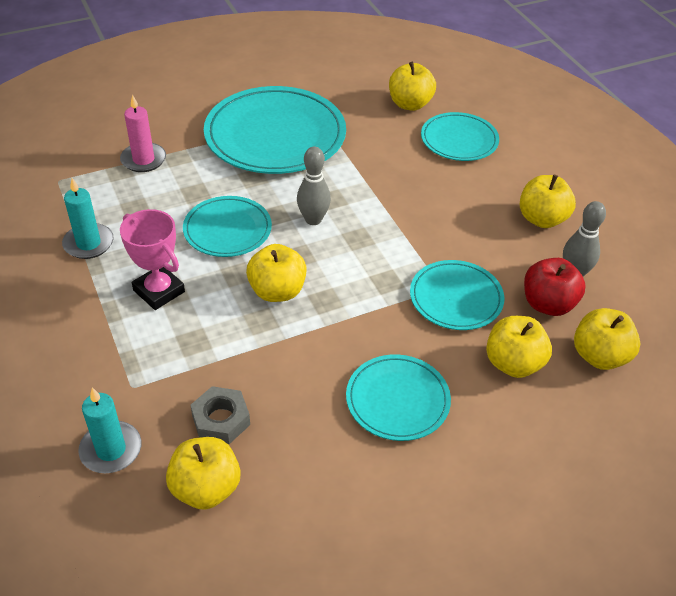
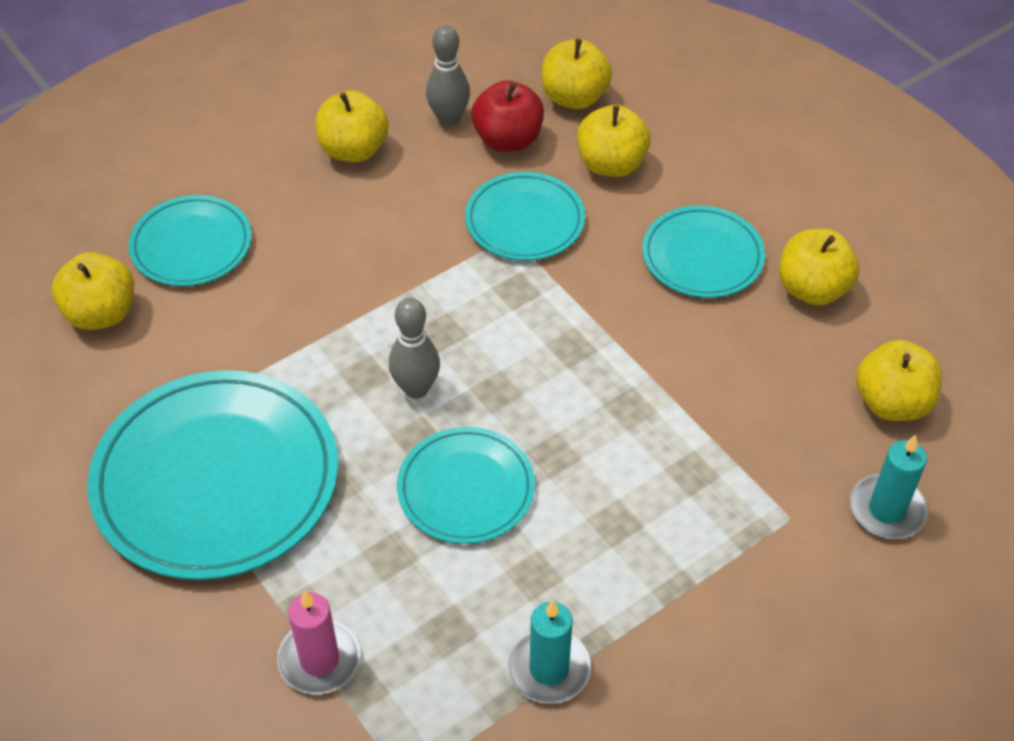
camera: 100 degrees left, 5 degrees up
pink trophy [120,209,185,310] -> none
grey nut [191,386,250,444] -> none
yellow apple [246,244,307,302] -> yellow apple moved to [779,229,860,305]

